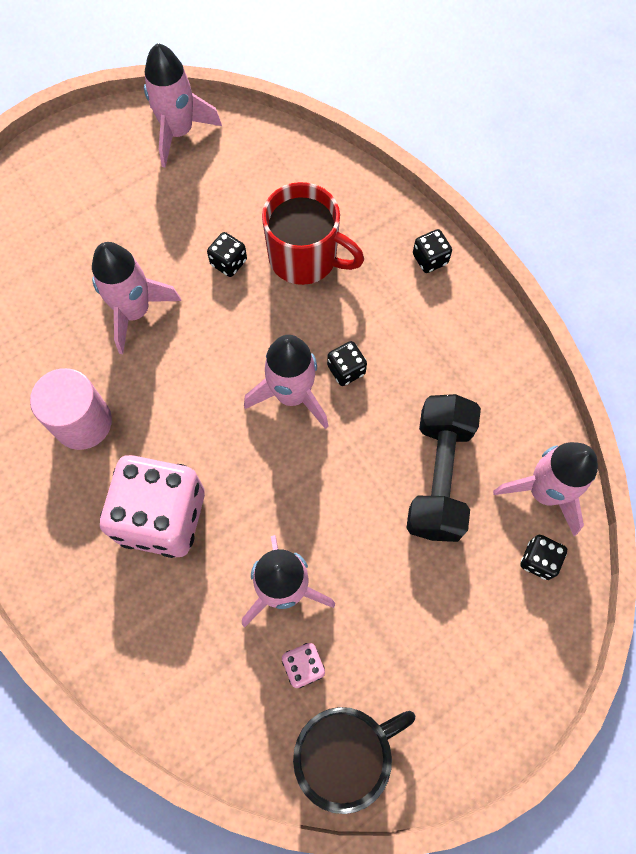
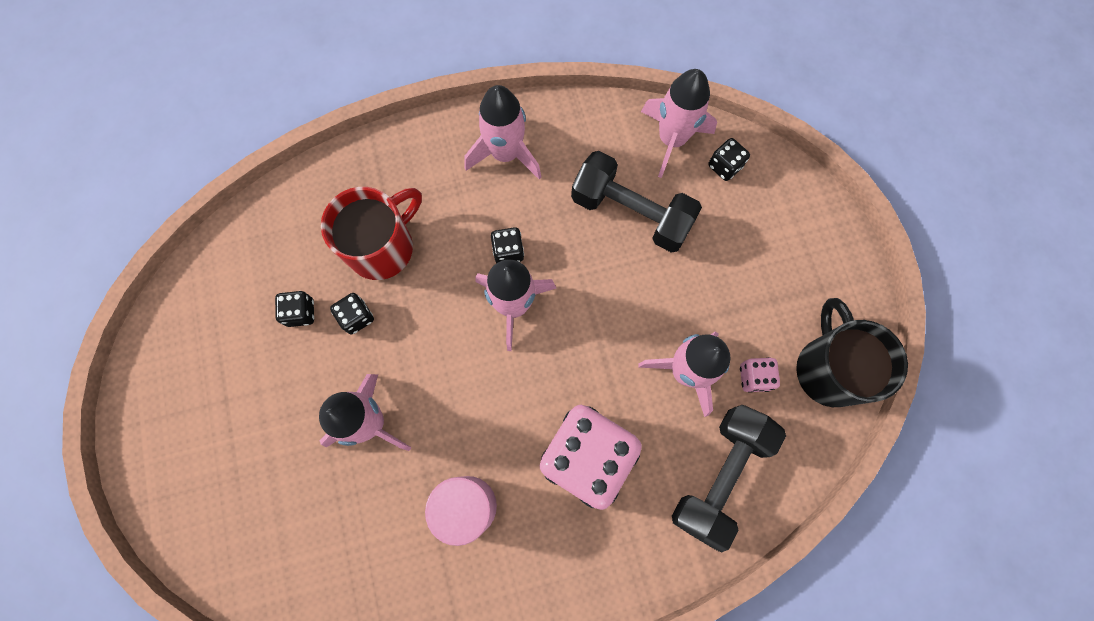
camera: 70 degrees left, 5 degrees up
pink rocket [144,43,222,168] -> pink rocket moved to [464,85,541,179]
black dice [413,229,452,273] -> black dice moved to [275,291,314,327]
none -> black dumbbell [672,405,786,553]

